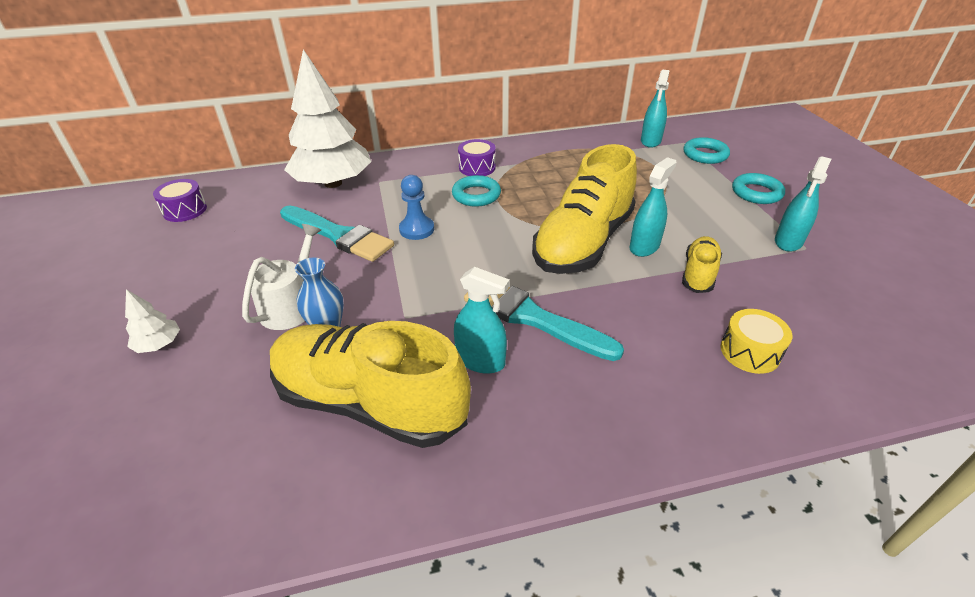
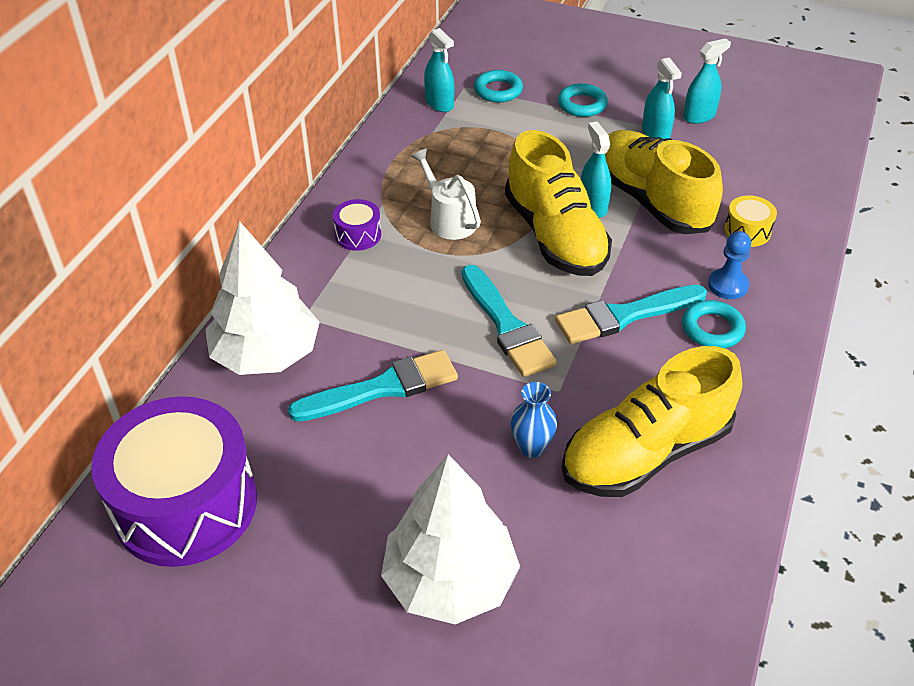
camera: 55 degrees left, 5 degrees up
white tree [125,289,180,353] -> white tree [381,454,520,624], size x2.49
purple drum [153,179,207,222] -> purple drum [91,396,257,567], size x2.42
white watering can [242,224,321,330] -> white watering can moved to [411,148,481,240]
blue pawn [399,175,434,240] -> blue pawn moved to [708,231,751,299]
turquoise ring [452,175,501,207] -> turquoise ring moved to [682,300,746,348]
turquoise spray bottle [454,267,509,374] -> turquoise spray bottle moved to [683,38,731,124]
yellow shoe [682,236,722,293] -> yellow shoe [605,130,723,234], size x2.07
none -> turquoise brush [462,265,557,377]

